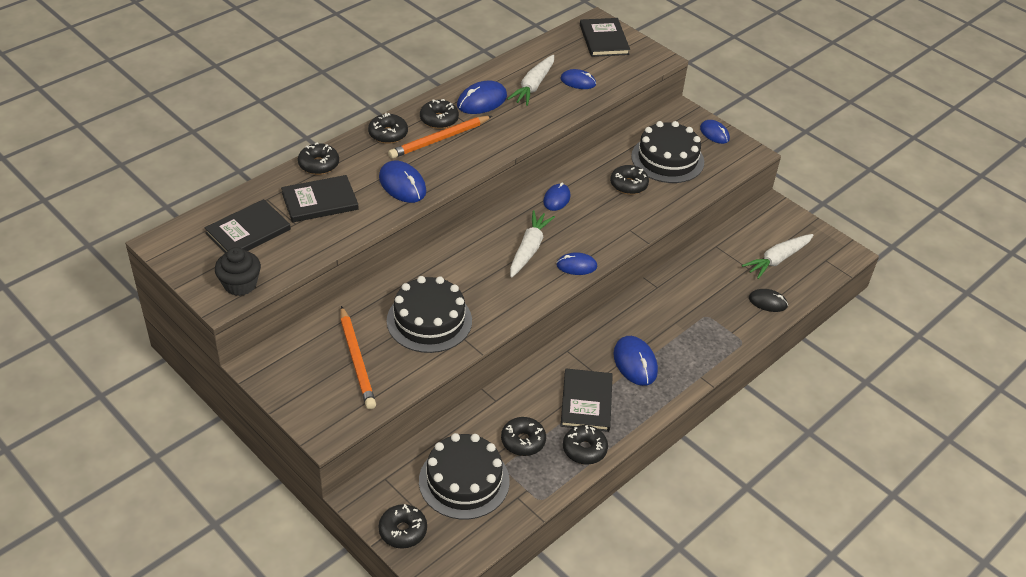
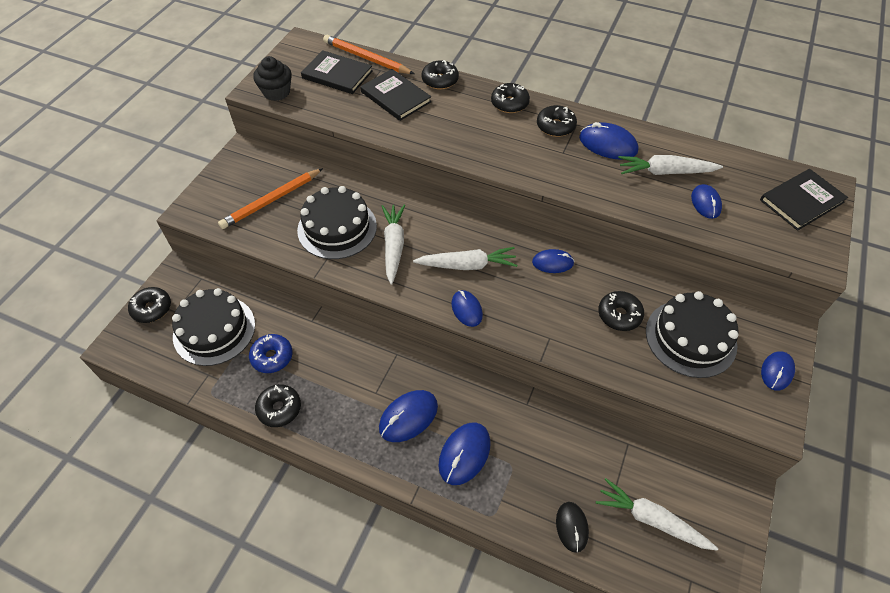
camera: 70 degrees right, 10 degrees up
blue mouse [379,161,426,203] -> blue mouse moved to [438,423,491,485]
orange pencil [388,116,492,159] -> orange pencil moved to [323,35,414,74]
black donut [501,417,546,456] -> blue donut [249,334,293,373]
black book [560,368,613,432] -> none
none -> white carrot [382,205,405,284]

